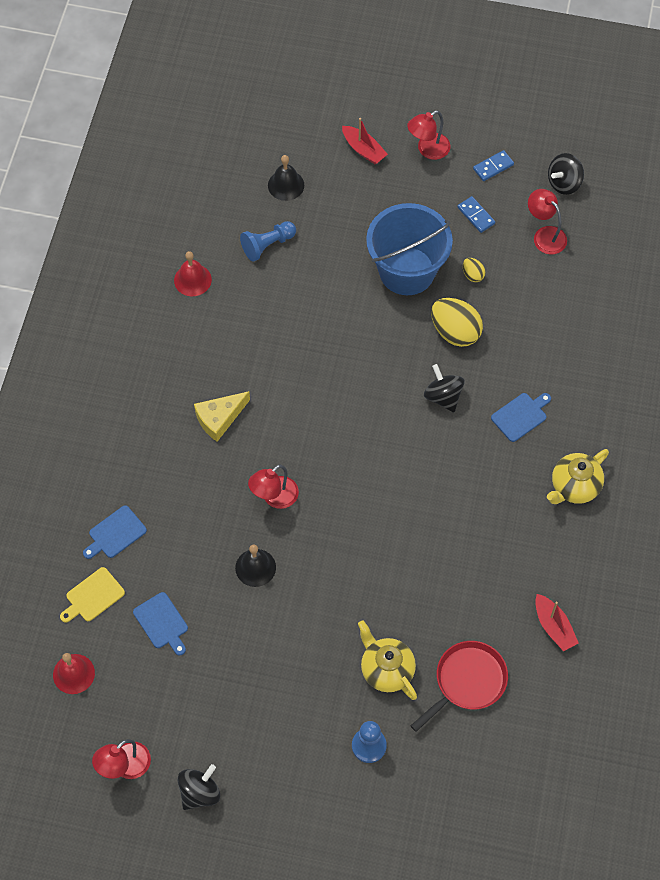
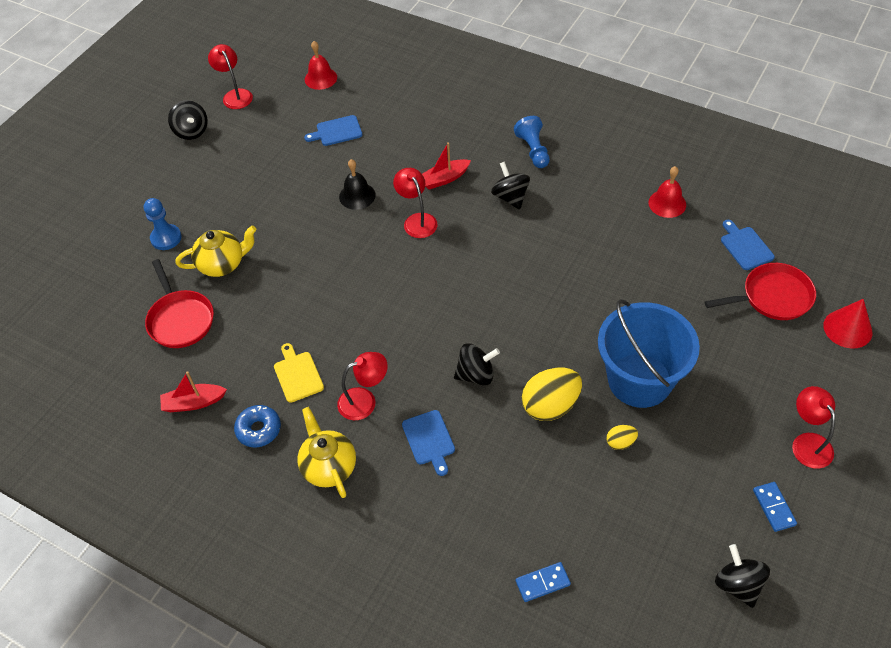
camera: 110 degrees right, 10 degrees down
yellow cutting board [60,567,125,623] -> yellow cutting board moved to [274,343,324,403]
blue cutting board [83,505,147,559] -> blue cutting board moved to [721,220,775,270]
yellow cheese [194,391,250,442] -> black spinning top [491,162,530,210]
blue pawn [240,221,296,262] -> blue pawn moved to [514,116,550,168]
black bell [268,155,304,201] -> red pan [705,263,816,320]
red boat [342,118,388,164] -> red boat moved to [422,142,471,190]
blue domino [458,196,495,233] -> blue domino moved to [516,562,571,602]
red lamp [528,189,567,254] -> red lamp moved to [337,352,388,420]
none -> blue donut [234,405,281,447]
none -> red cone [823,299,872,348]

